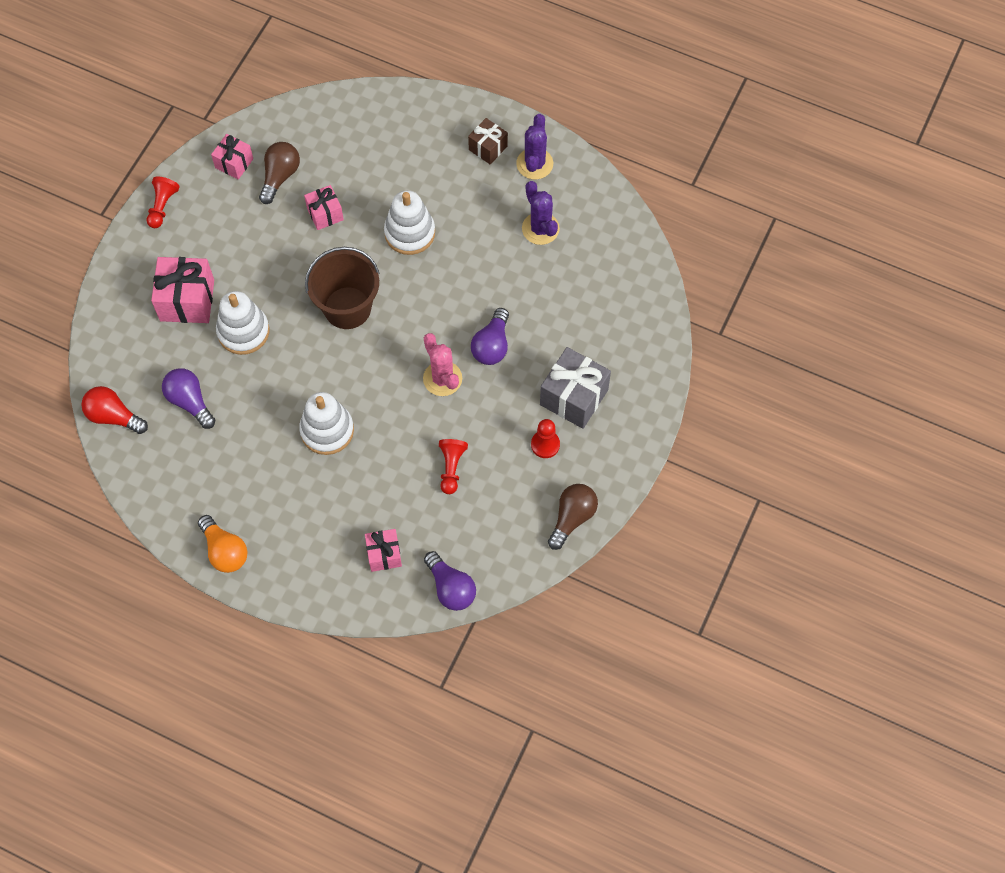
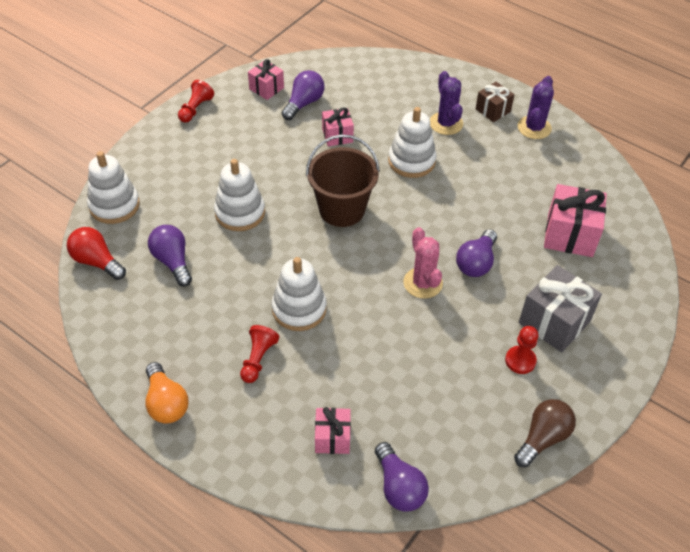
camera: 10 degrees right, 15 degrees down
pink gift [151,257,214,323] -> pink gift moved to [544,184,607,257]
brown light bulb [259,142,300,204] -> purple light bulb [282,70,325,120]
red pawn [439,439,468,494] -> red pawn moved to [240,325,279,383]
purple cactus [522,181,560,245] -> purple cactus moved to [430,71,463,135]
none -> white stacking toy [87,151,140,224]

